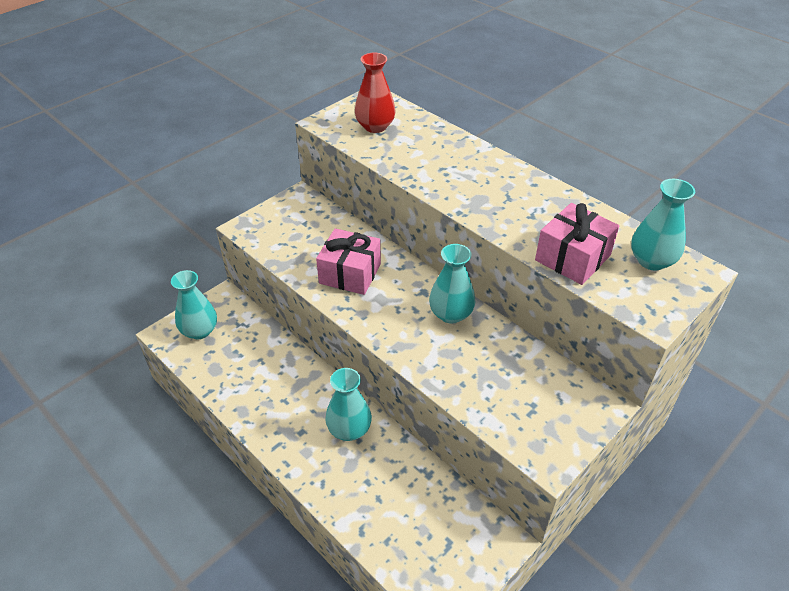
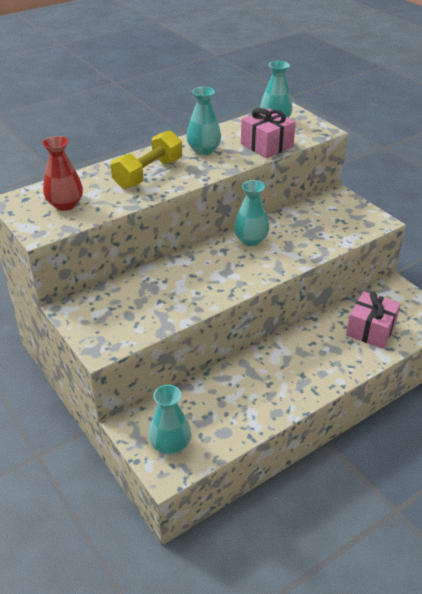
camera: 80 degrees left, 5 degrees down
pink gift [316,228,381,295] -> pink gift moved to [346,291,401,349]
turquoise vase [325,368,372,441] -> turquoise vase moved to [186,87,221,155]
none -> yellow dumbbell [111,130,182,189]

